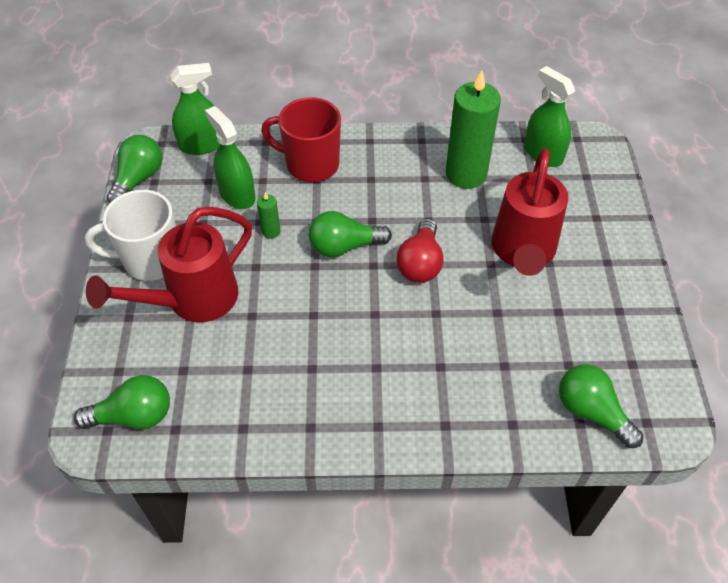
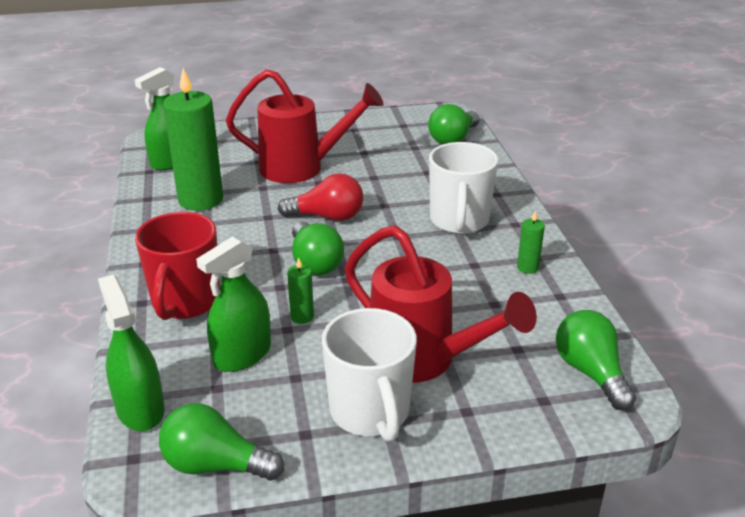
camera: 100 degrees left, 20 degrees down
none -> white mug [429,142,498,234]
none -> green candle [517,211,545,274]

